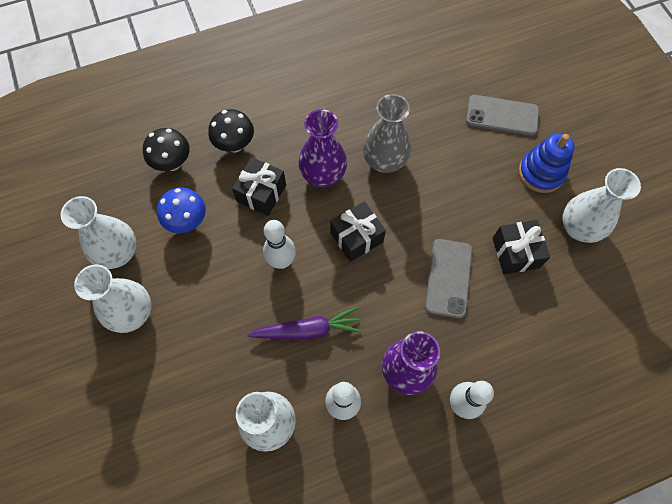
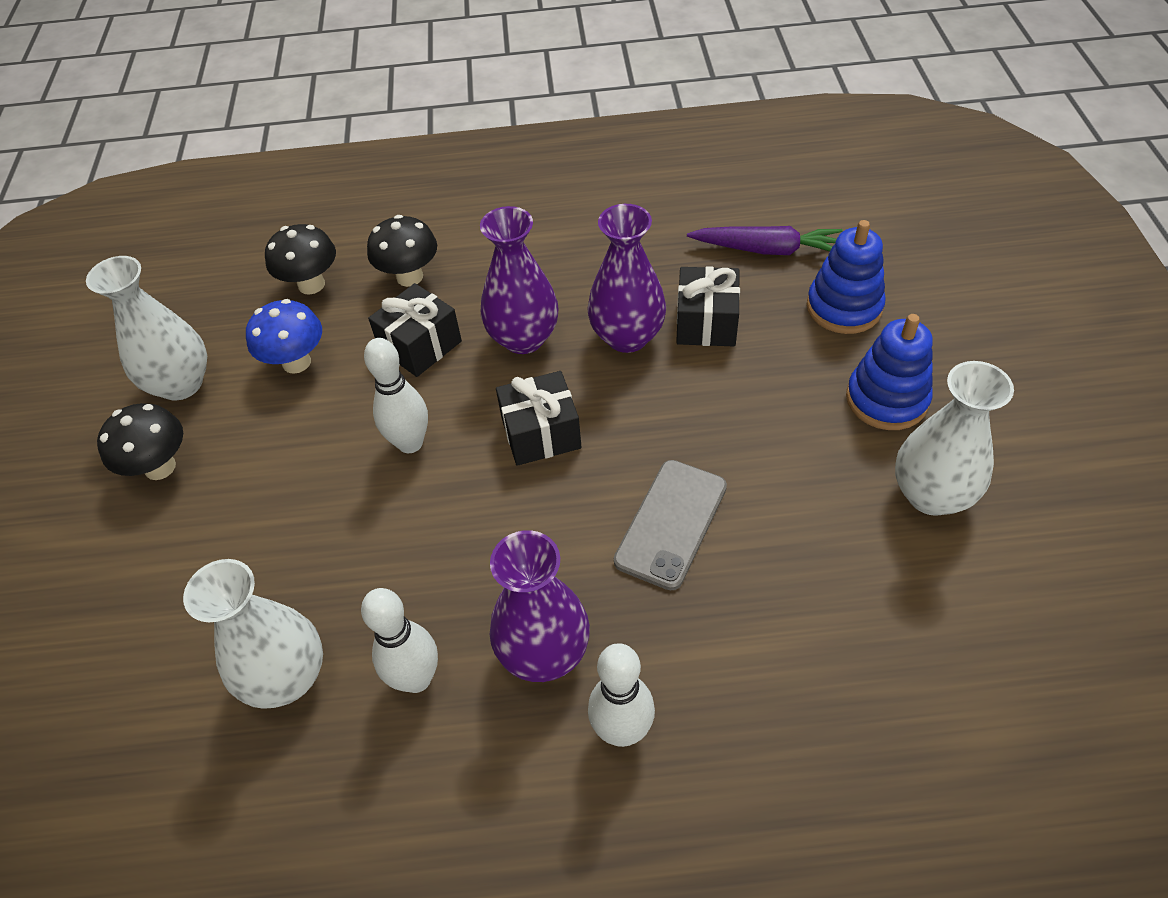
camera: 20 degrees right, 15 degrees down
white vase [74,264,152,333] -> black mushroom [97,403,183,480]
purple carrot [247,307,362,340] -> purple carrot moved to [687,226,843,255]
grey vase [363,94,411,173] -> purple vase [587,204,666,353]
grey phone [466,95,539,136] -> blue stacking toy [807,220,886,334]
black gift [493,220,550,274] -> black gift moved to [676,266,740,346]

